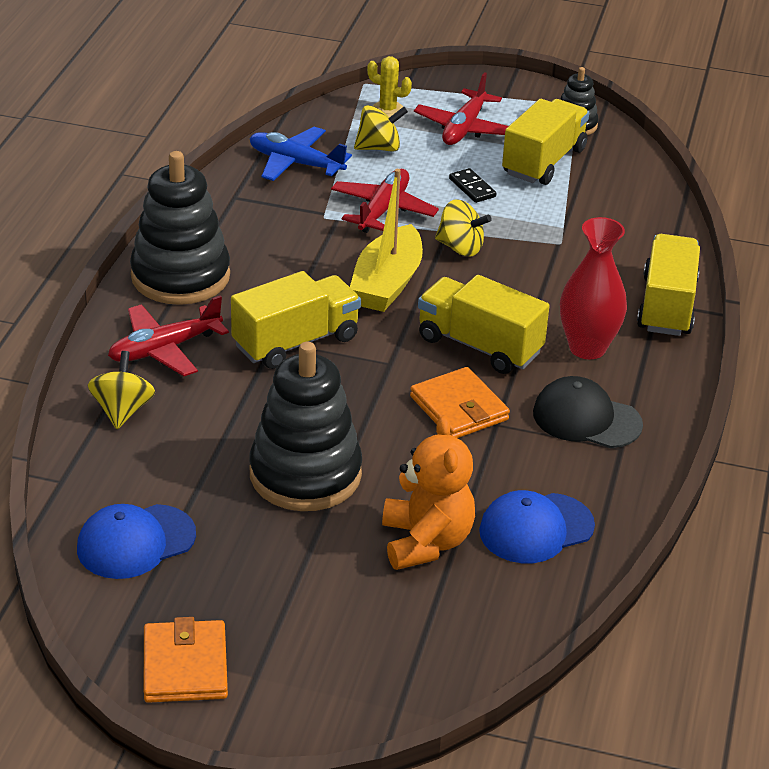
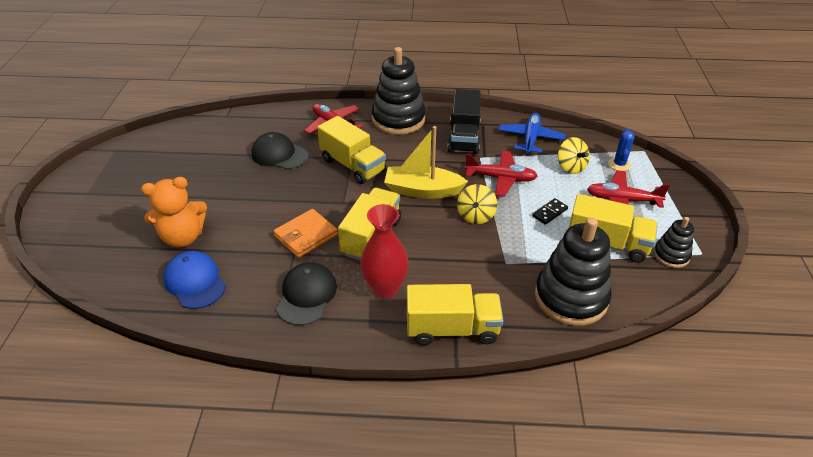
camera: 80 degrees right, 5 degrees up
blue cap [77,504,196,579] -> none
yellow spinning top [88,351,155,429] -> none
orange wallet [144,617,228,703] -> none
black stacking toy [249,342,362,511] -> black stacking toy moved to [535,218,612,326]
yellow cactus [367,56,412,117] -> blue cactus [608,129,635,171]
none -> black cap [252,132,309,169]
none -> black truck [448,89,481,154]

